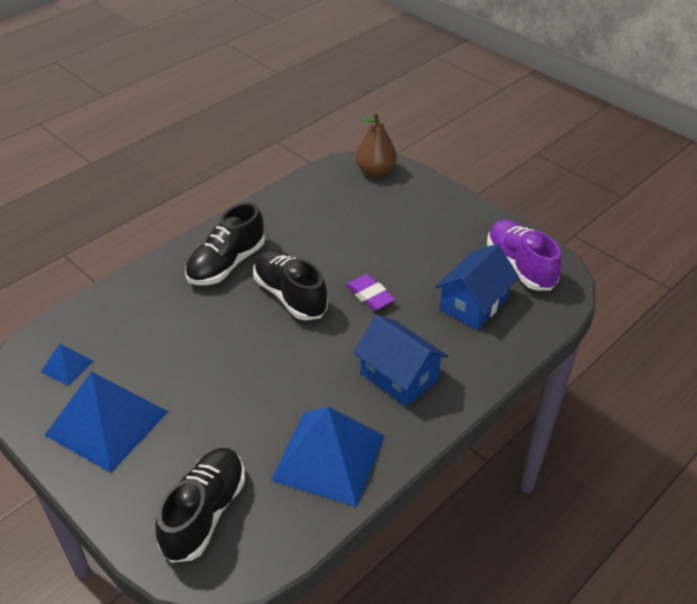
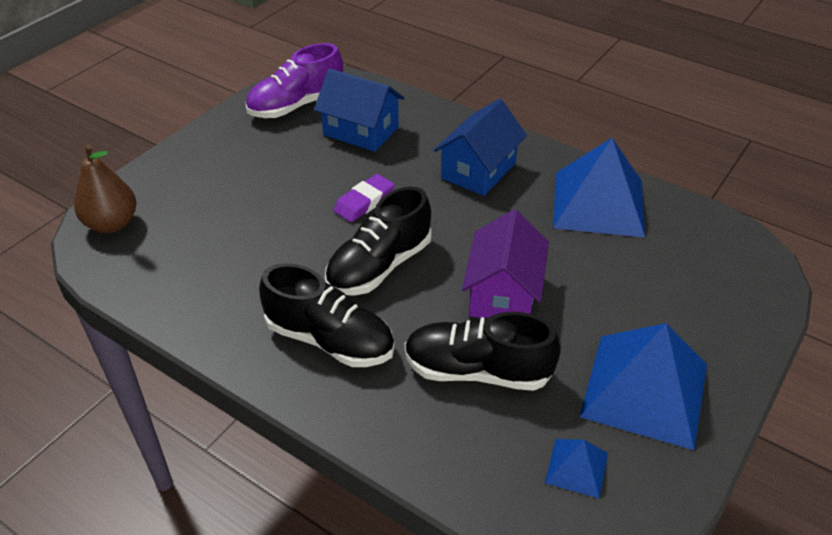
camera: 100 degrees left, 0 degrees up
black shoe [155,448,245,563] -> black shoe moved to [405,312,561,391]
none -> purple house [462,209,549,318]

